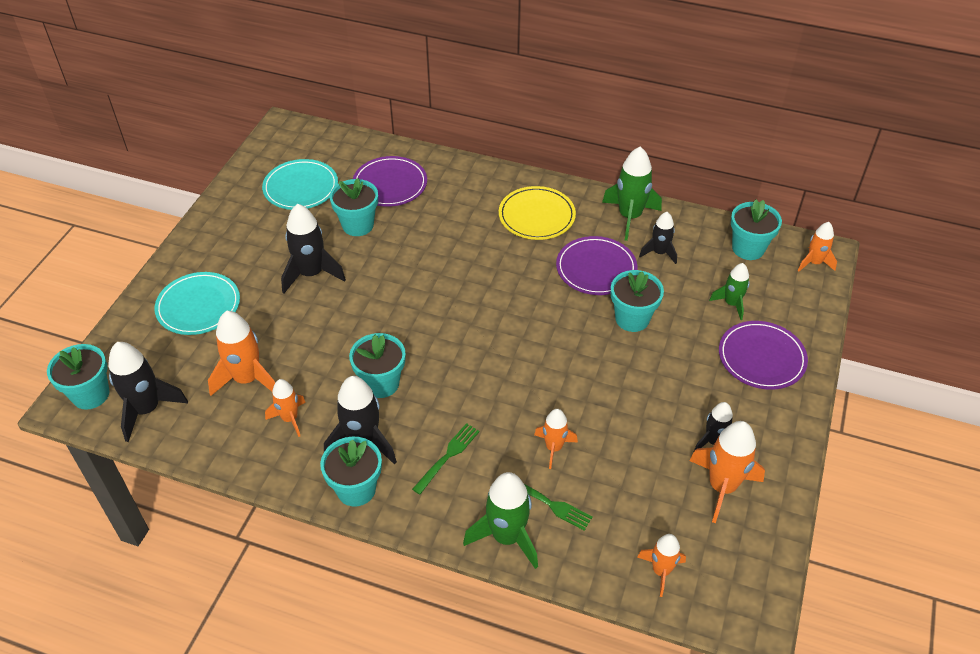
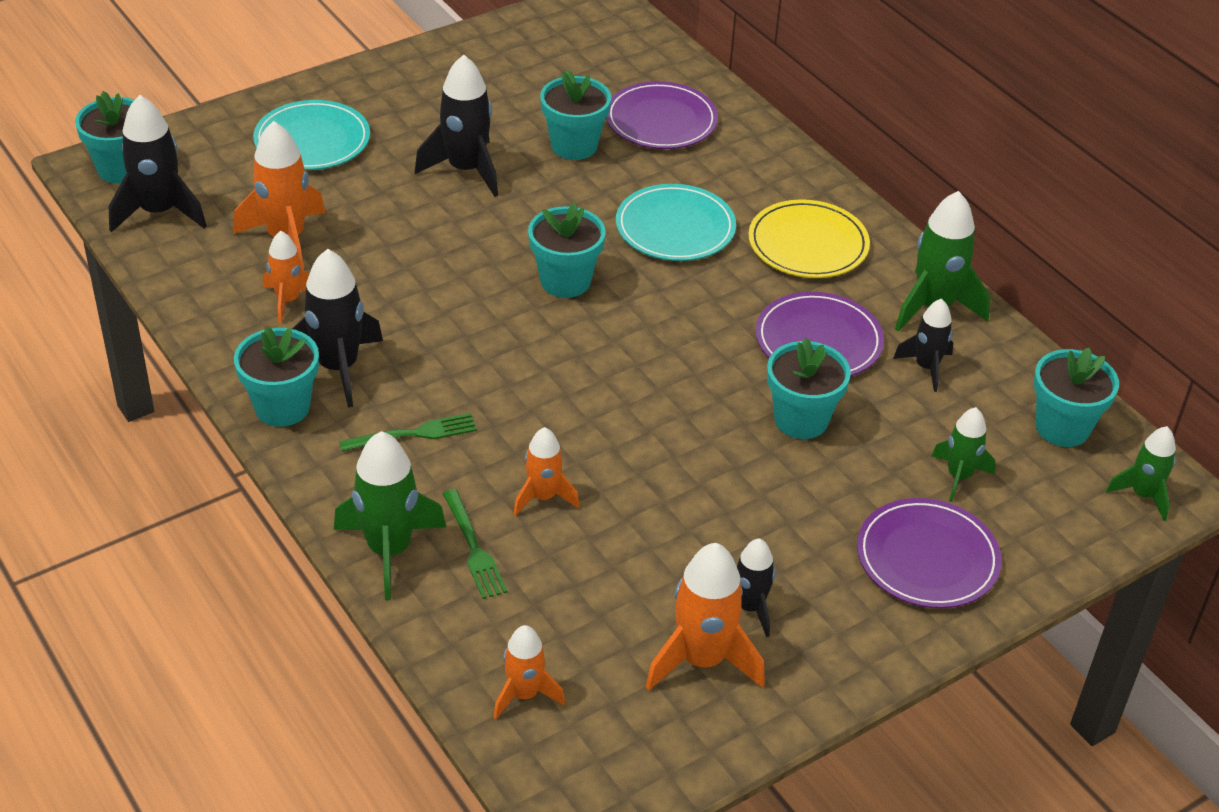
camera: 35 degrees right, 5 degrees down
turquoise plate [262,159,338,210] -> turquoise plate moved to [616,184,736,261]
turquoise flower pot [349,333,405,398] -> turquoise flower pot moved to [528,203,606,298]
orange rocket [798,222,837,271] -> green rocket [1106,426,1176,521]

